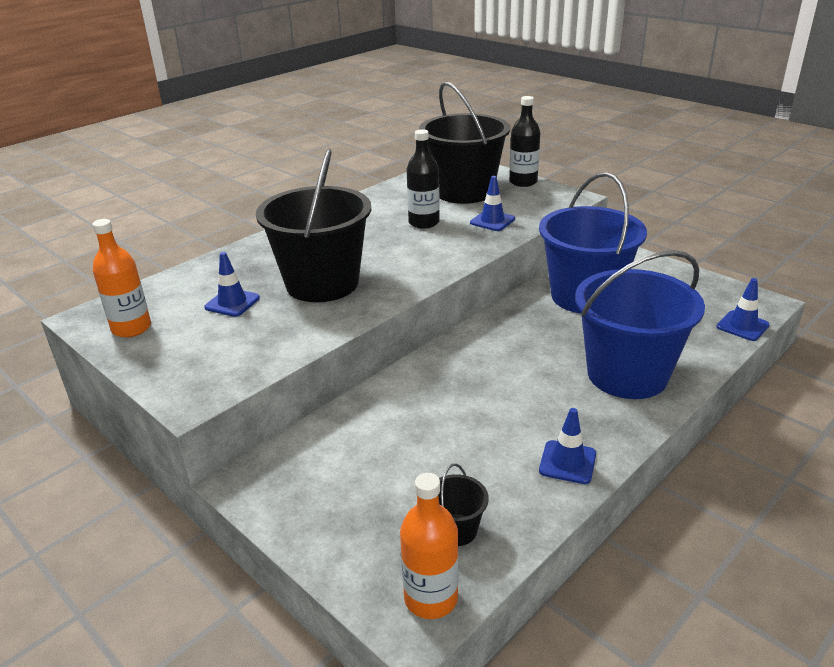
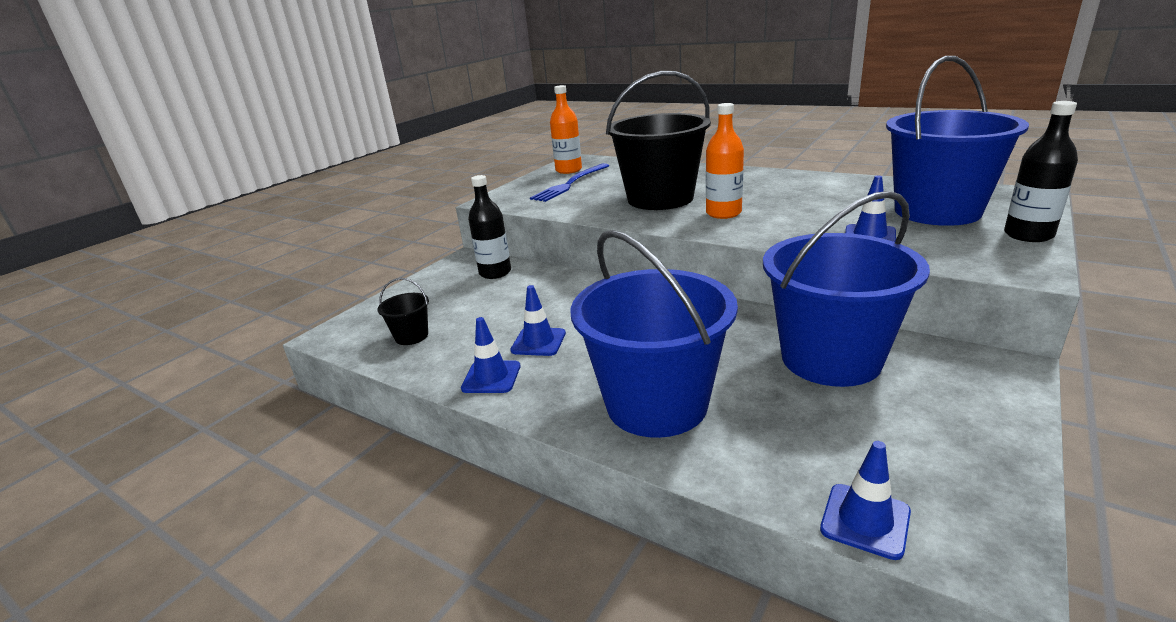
camera: 80 degrees right, 5 degrees down
blue traffic cone [204,252,260,317] -> blue traffic cone moved to [510,285,566,356]
orange bottle [400,473,459,619] -> orange bottle moved to [706,103,744,219]
black bottle [407,129,440,229] -> black bottle moved to [468,175,511,279]
black bucket [419,81,510,204] -> blue bucket [886,56,1029,226]
none -> blue fork [530,163,610,202]

